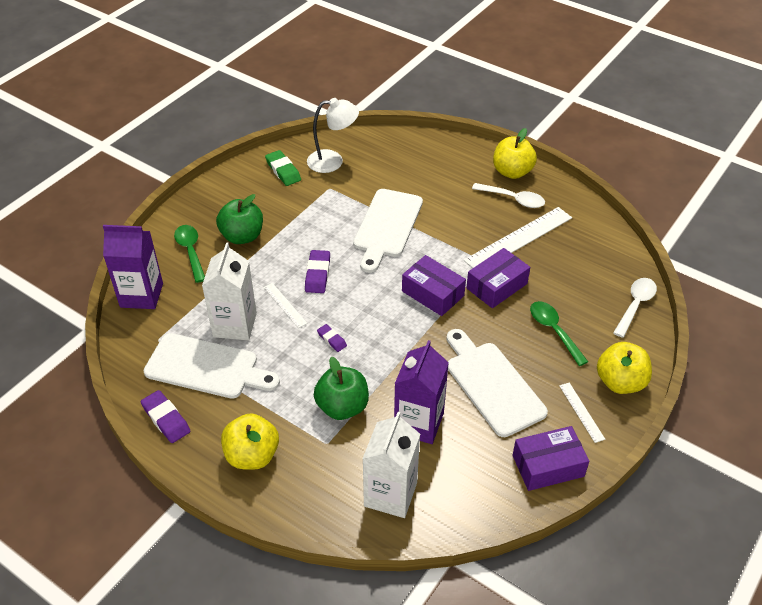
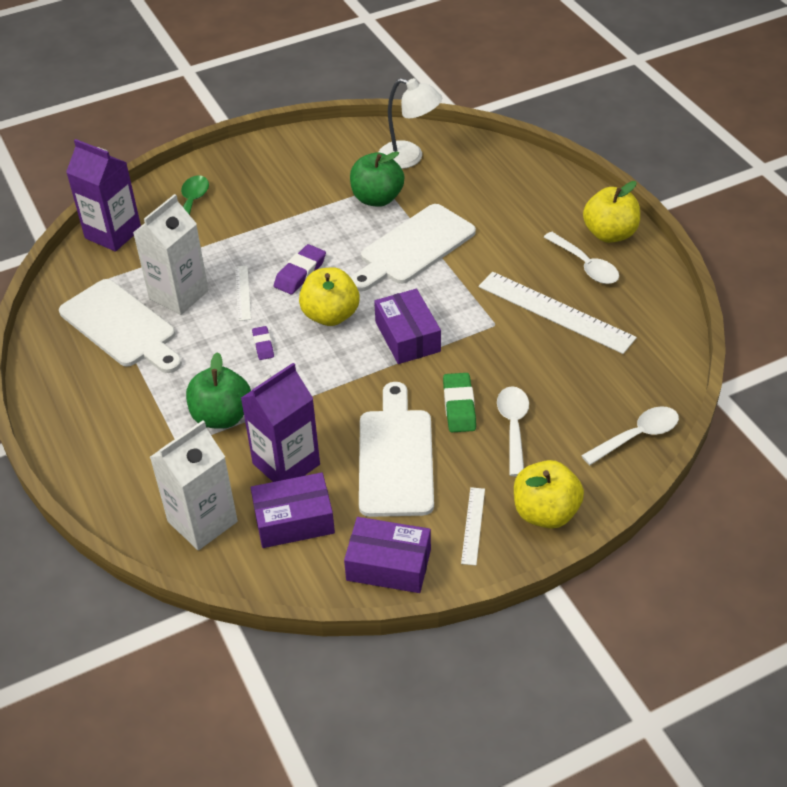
camera: 30 degrees right, 0 degrees up
purple eraser [141,390,191,443] -> none
green apple [216,194,263,244] -> green apple moved to [350,151,404,207]
yellow apple [221,413,279,470] -> yellow apple moved to [299,267,360,326]
green eraser [265,150,301,186] -> green eraser moved to [443,373,476,432]
white ruler [464,207,572,268] -> white ruler turned 45 degrees clockwise [479,272,637,354]
purple box [466,248,530,308] -> purple box moved to [251,472,335,548]
green spoon [530,301,588,366] -> white spoon [497,386,529,477]

